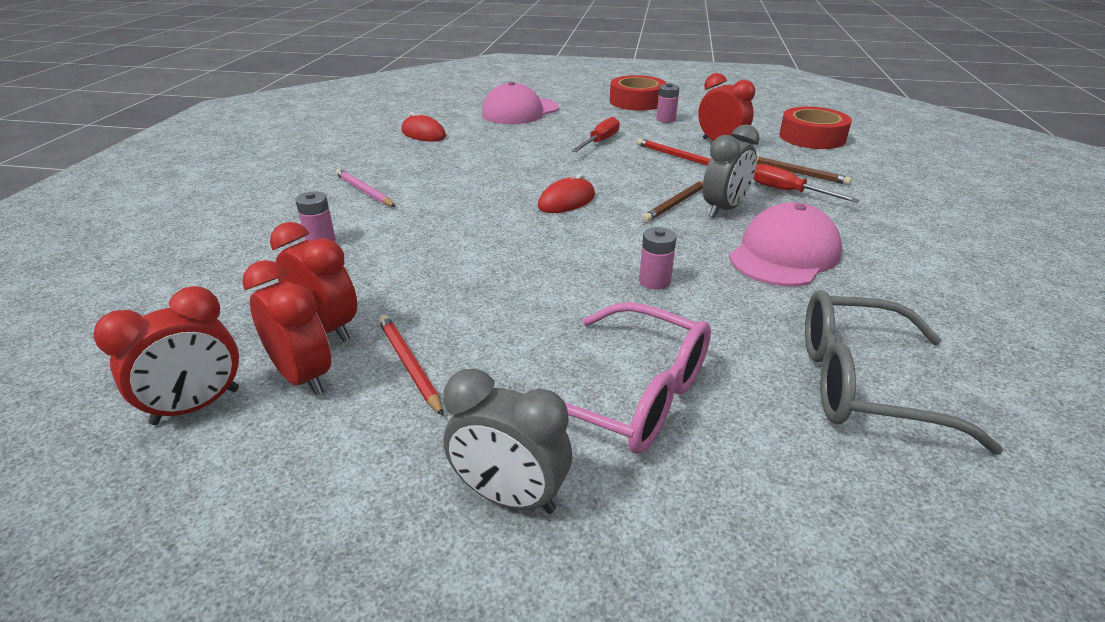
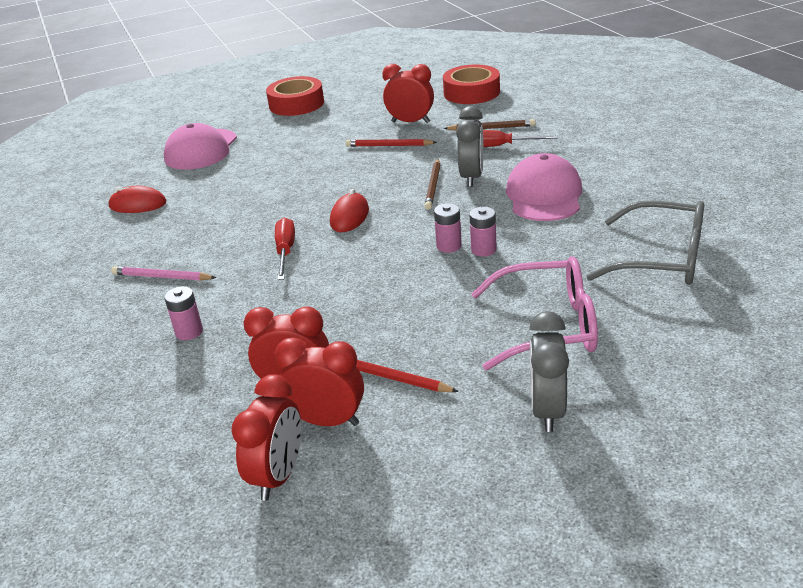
camera: 30 degrees left, 0 degrees up
grey clock [443,369,572,514] -> grey clock turned 105 degrees clockwise [529,311,569,432]
red screwdriver [572,117,620,152] -> red screwdriver moved to [275,218,295,280]
pink battery [656,83,679,123] -> pink battery moved to [434,203,462,253]
grey glasses [805,290,1003,455] -> grey glasses turned 135 degrees counterclockwise [586,200,704,285]

